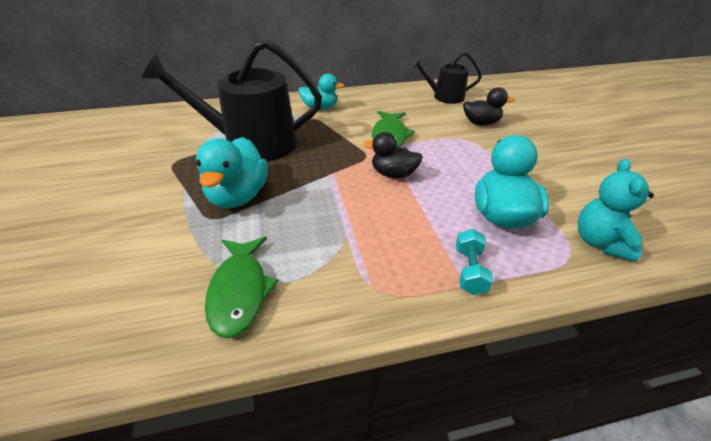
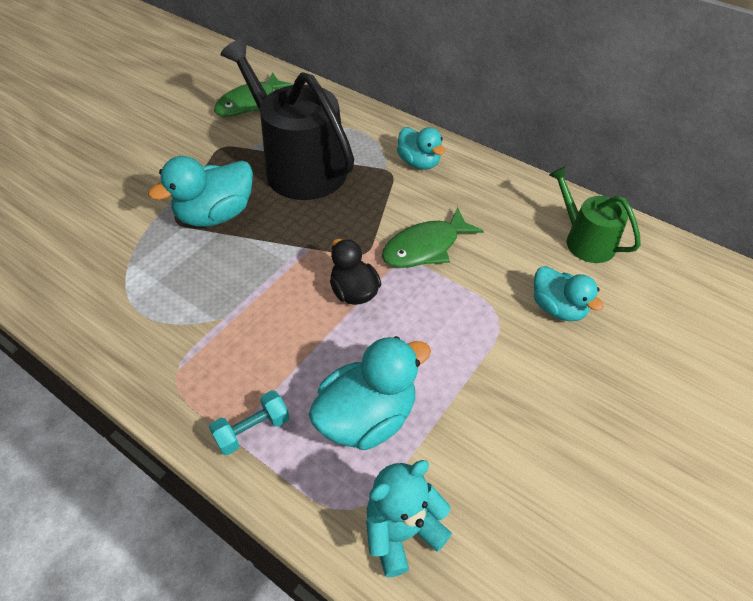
camera: 50 degrees right, 10 degrees up
green fish [205,237,279,338] -> green fish moved to [214,72,294,117]
black watering can [411,52,482,104] -> green watering can [549,166,641,263]
black duck [463,87,514,125] -> turquoise duck [534,266,604,321]

